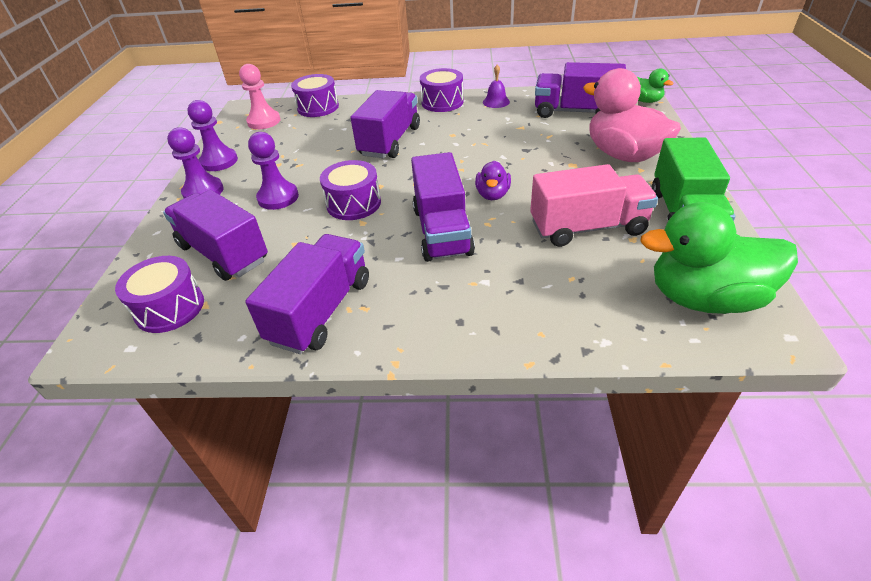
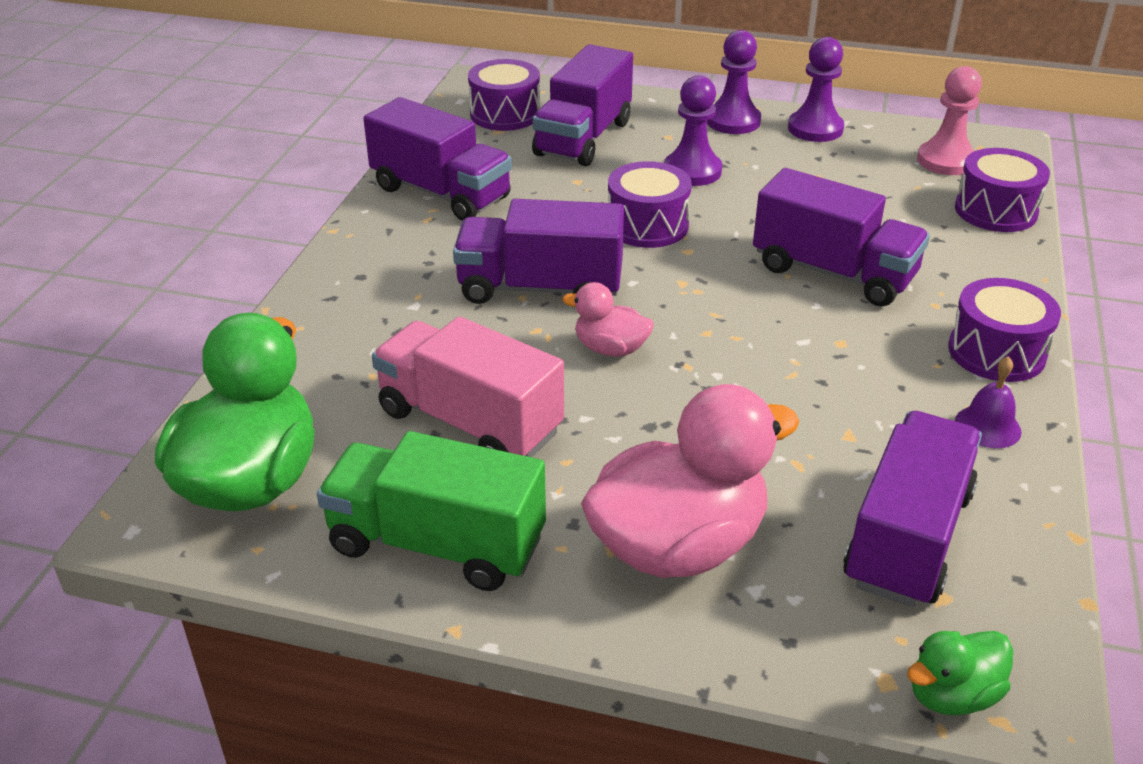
camera: 100 degrees right, 5 degrees down
purple truck [163,190,268,281] -> purple truck turned 150 degrees clockwise [532,44,633,166]
purple duck [475,161,511,200] -> pink duck [562,282,654,356]
pink truck [530,164,658,247] -> pink truck turned 120 degrees clockwise [372,317,564,457]

